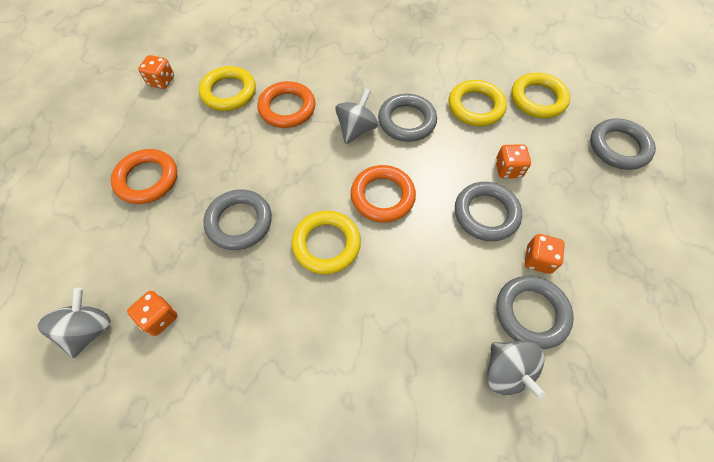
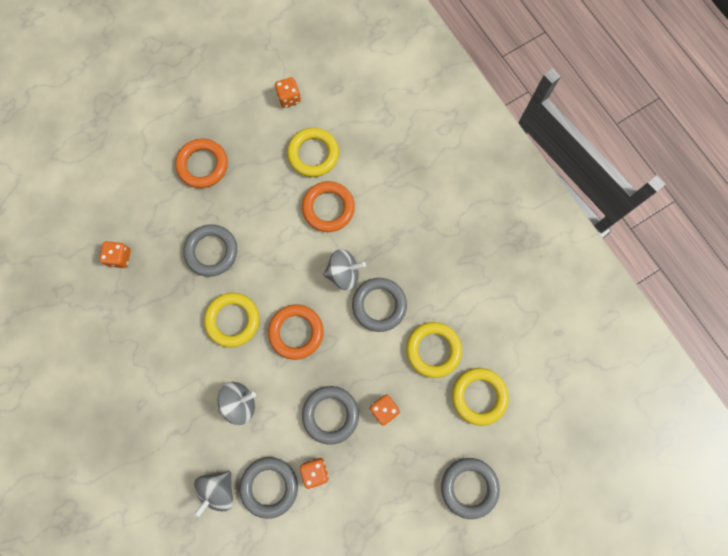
camera: 55 degrees right, 15 degrees up
grey spinning top [38,288,111,358] -> grey spinning top moved to [217,382,256,425]

